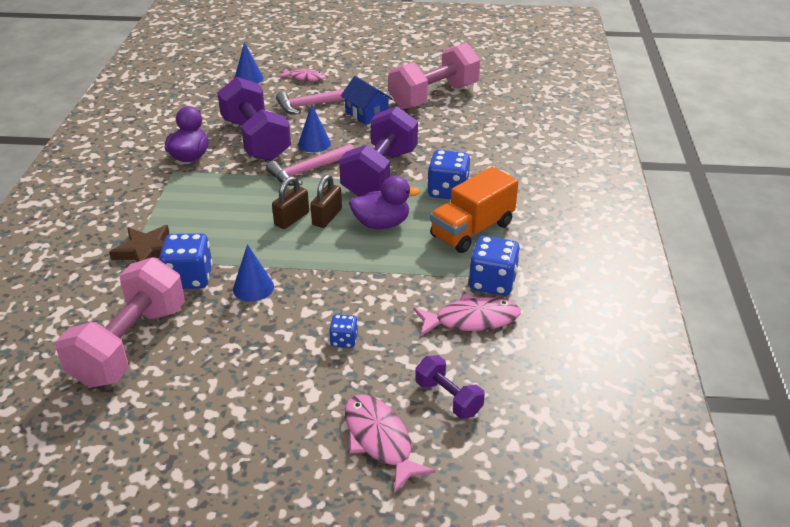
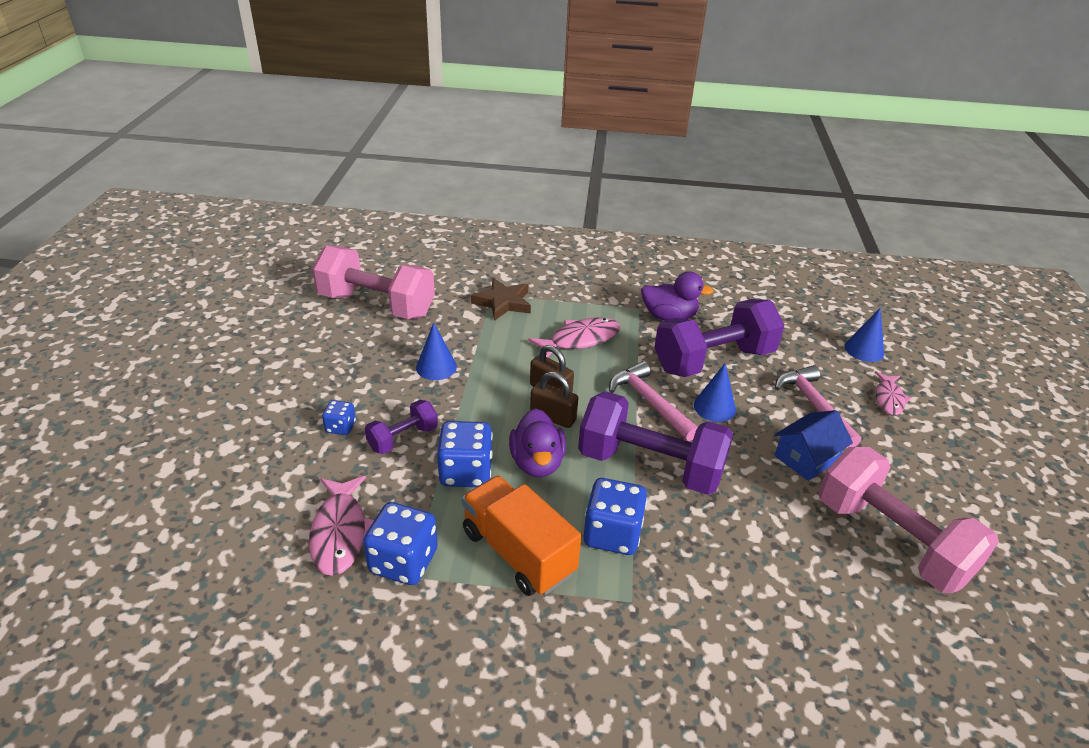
camera: 90 degrees right, 0 degrees up
blue dice [159,233,213,289] -> blue dice moved to [437,421,493,487]
pink fish [345,394,436,493] -> pink fish moved to [528,317,620,357]
purple dumbbell [415,355,485,419] -> purple dumbbell moved to [365,400,438,454]

